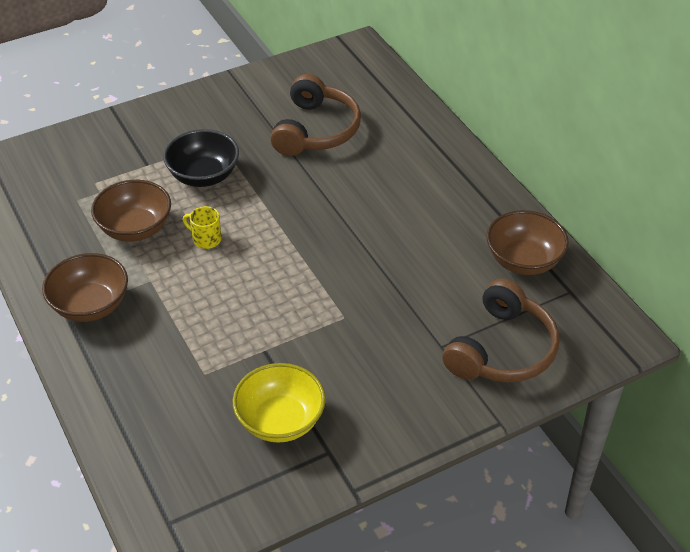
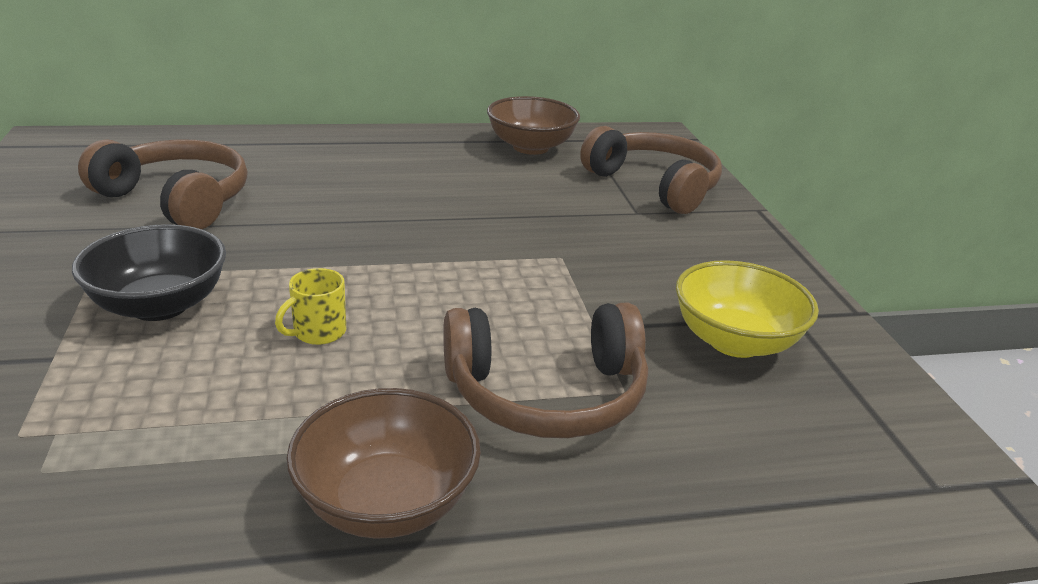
camera: 75 degrees left, 15 degrees down
brown bowl [91,180,171,242] -> none
none -> brown headphones [443,303,648,438]

